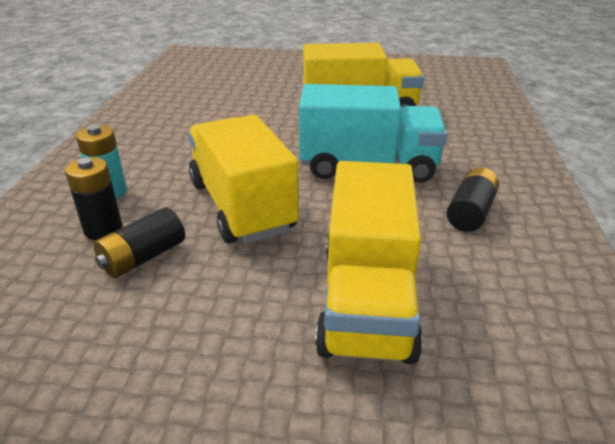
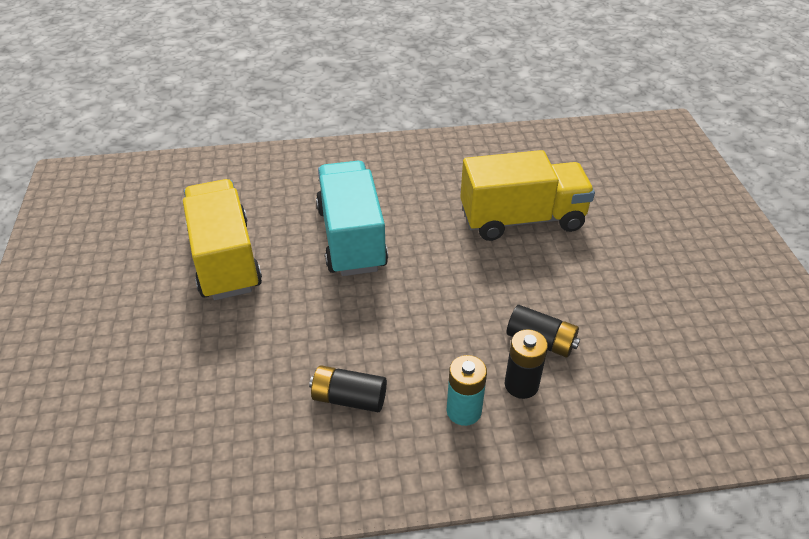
camera: 105 degrees left, 10 degrees up
yellow truck [188,115,299,244] -> none
black battery [446,167,499,232] -> black battery moved to [309,365,387,412]

